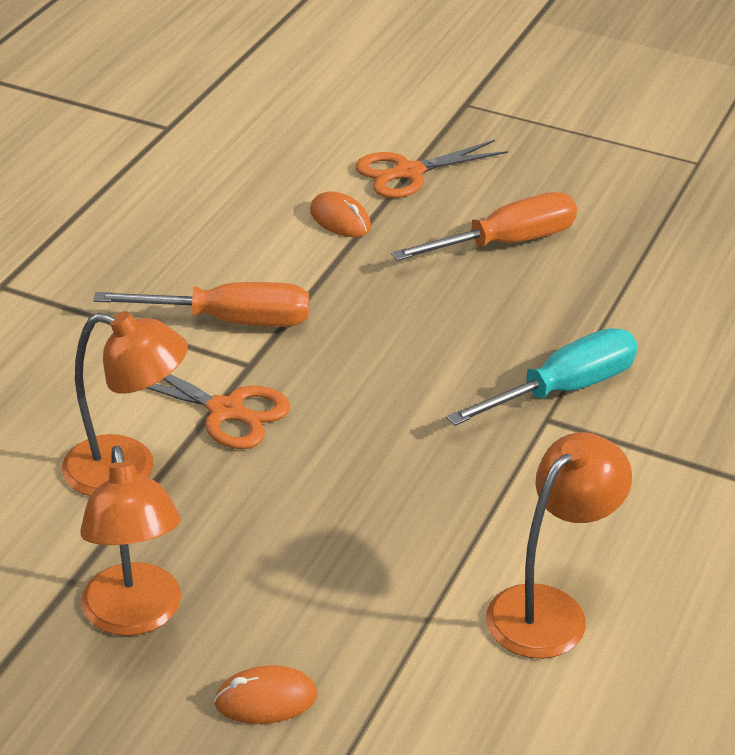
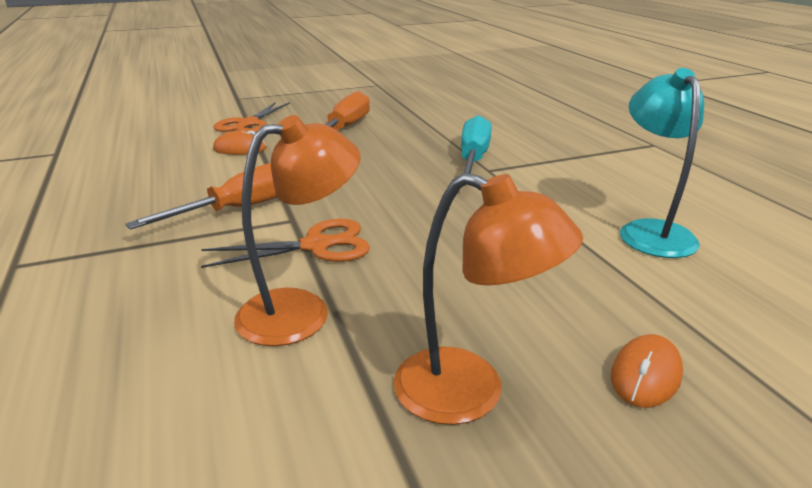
camera: 45 degrees left, 10 degrees down
orange lamp [486,432,632,659] -> turquoise lamp [620,68,704,258]

